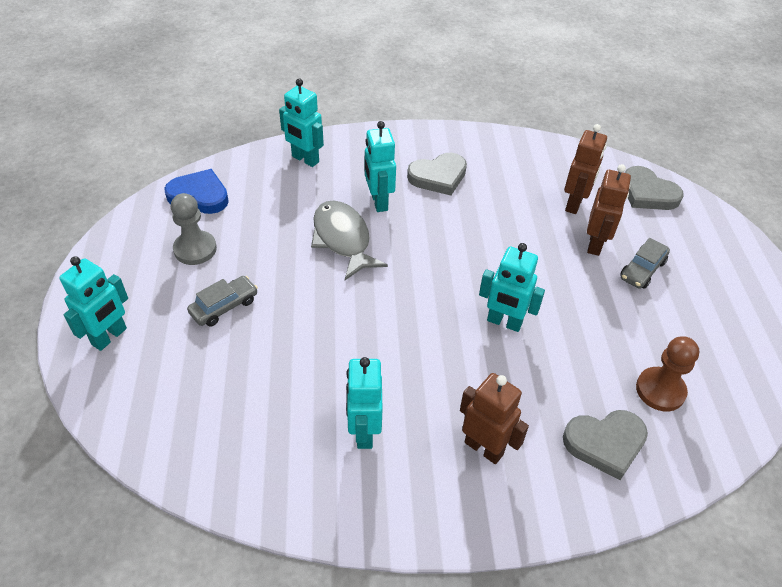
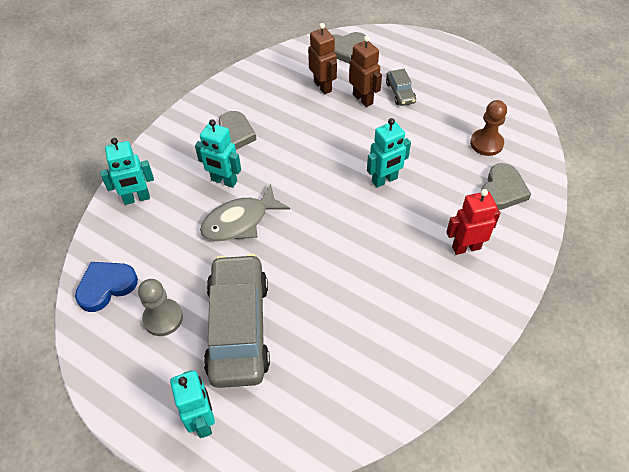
camera: 50 degrees left, 5 degrees up
grey car [187,276,258,327] -> grey car [204,254,270,388], size x2.26
grey fish [311,201,388,280] -> grey fish turned 45 degrees counterclockwise [200,184,290,241]
turquoise robot [346,357,382,449] -> none
brown robot [460,373,529,464] -> red robot [446,189,500,255]

